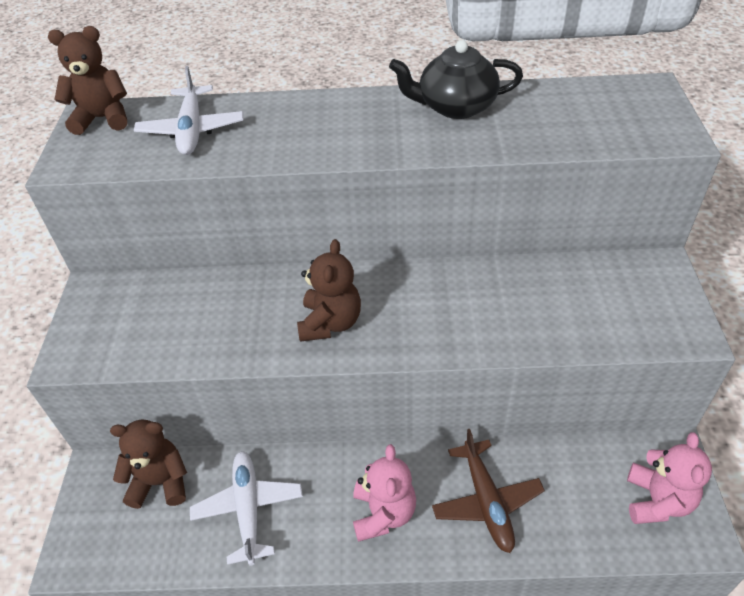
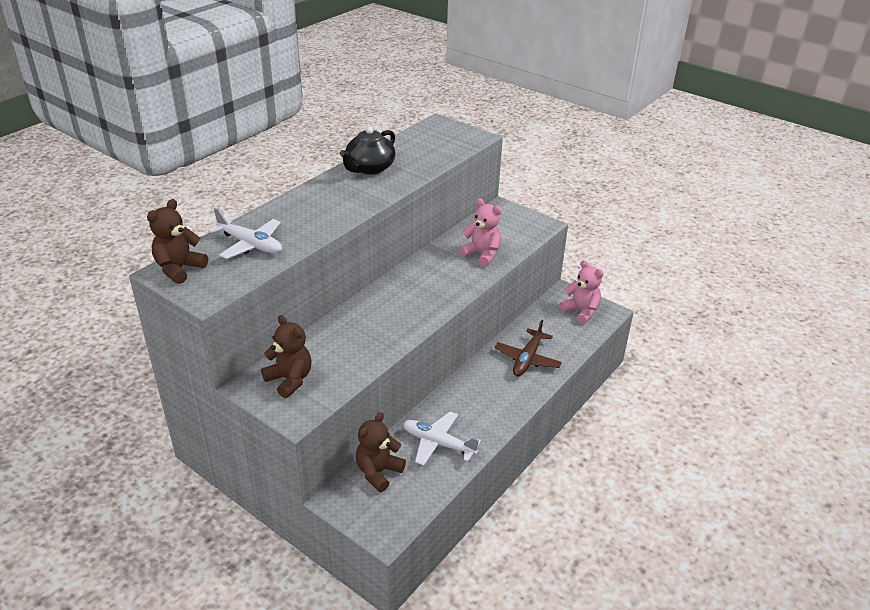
camera: 55 degrees left, 10 degrees down
brown teddy bear [297,239,361,342] -> brown teddy bear moved to [261,315,312,398]
pink teddy bear [353,444,416,542] -> pink teddy bear moved to [459,198,502,267]
brown plane [432,429,545,553] -> brown plane turned 90 degrees clockwise [495,320,562,377]

